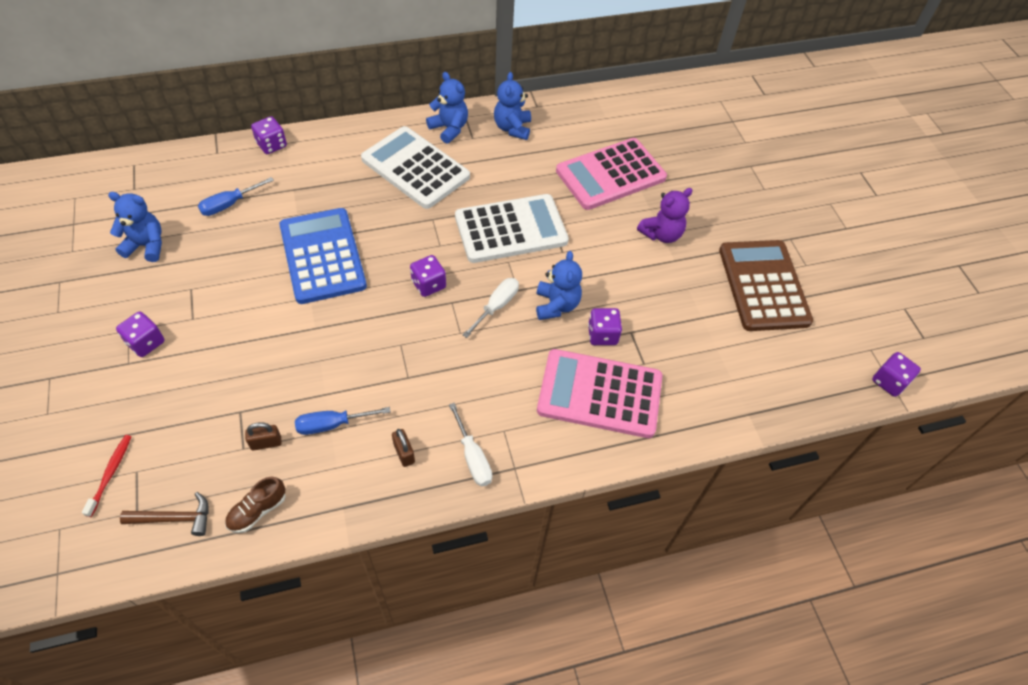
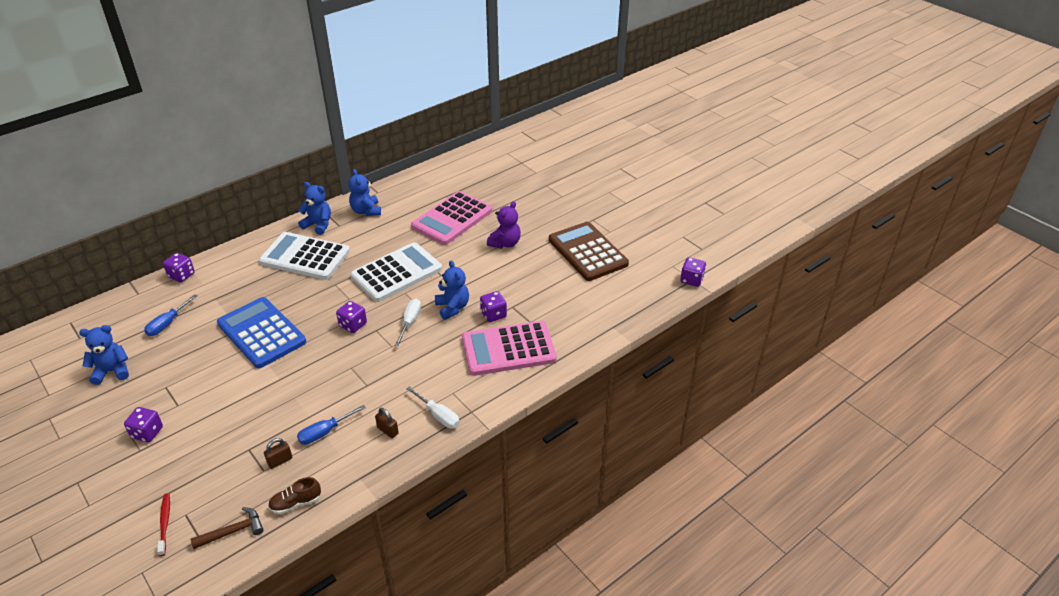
camera: 20 degrees left, 15 degrees down
brown shoe [225,477,286,533] -> brown shoe turned 45 degrees clockwise [268,477,321,514]

